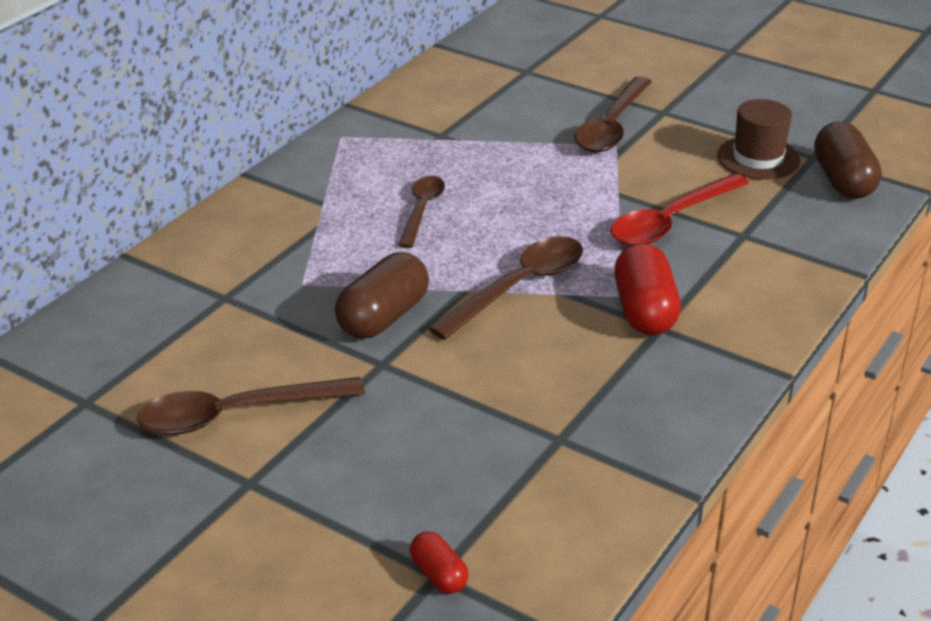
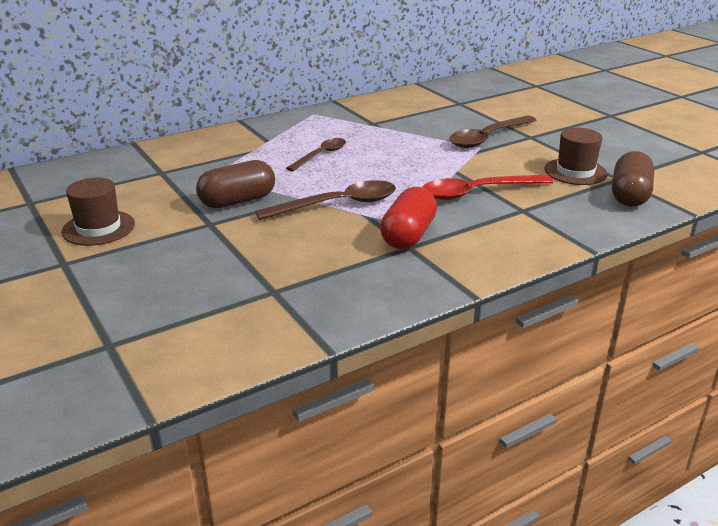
camera: 25 degrees right, 5 degrees down
brown spoon [137,377,365,435] -> brown hat [61,178,135,246]
red capsule [410,531,469,594] -> none

